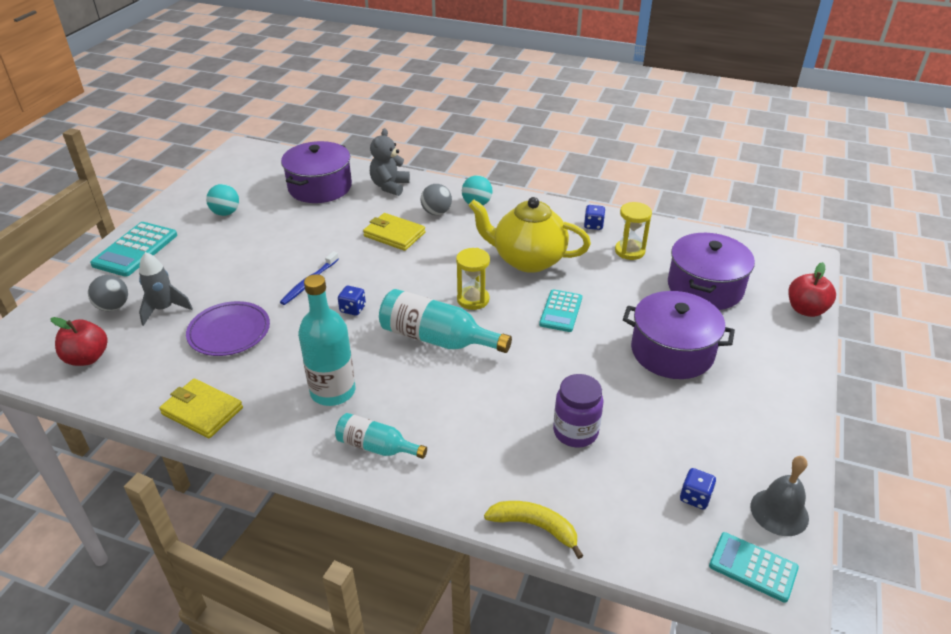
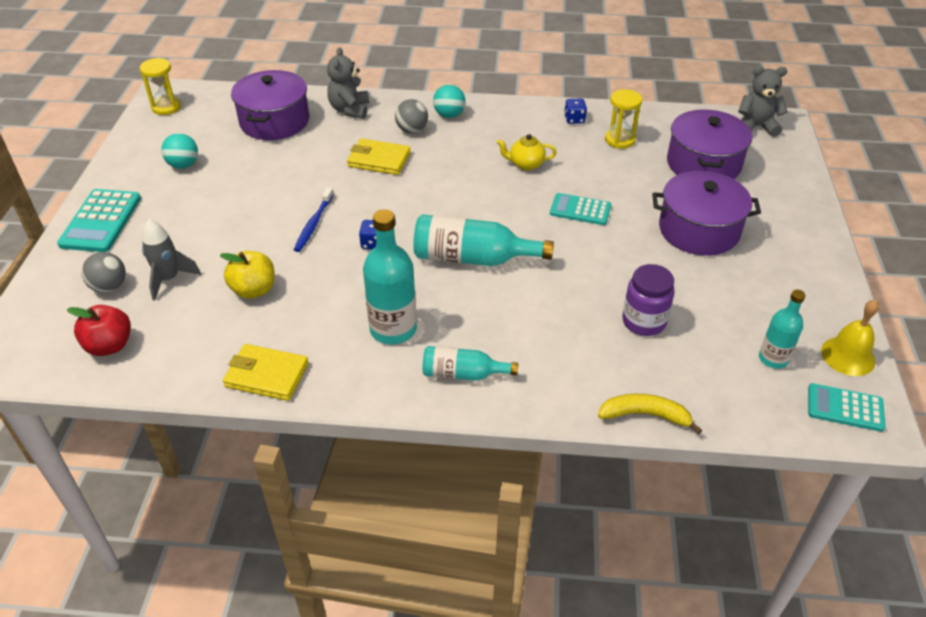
camera: 15 degrees left, 5 degrees up
purple plate [186,301,270,356] -> yellow apple [220,251,274,299]
yellow hourglass [456,248,490,310] -> yellow hourglass moved to [140,58,181,115]
yellow teapot [468,197,591,273] -> yellow teapot [497,134,557,171], size x0.48
turquoise calculator [539,289,582,332] -> turquoise calculator turned 105 degrees clockwise [550,193,611,225]
blue dice [680,468,716,510] -> turquoise bottle [759,290,806,369]
grey bell [750,456,809,536] -> yellow bell [821,300,879,376]
red apple [788,262,836,317] -> none
none -> grey teddy bear [738,66,788,137]

